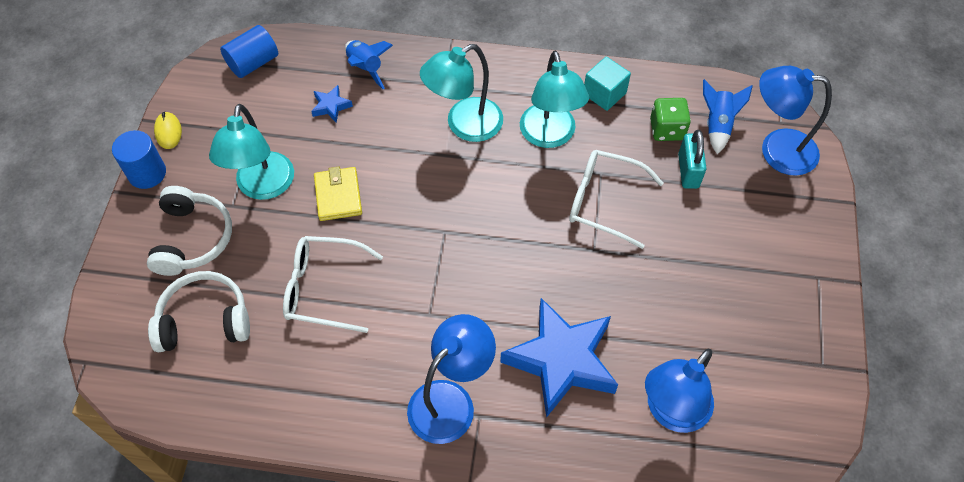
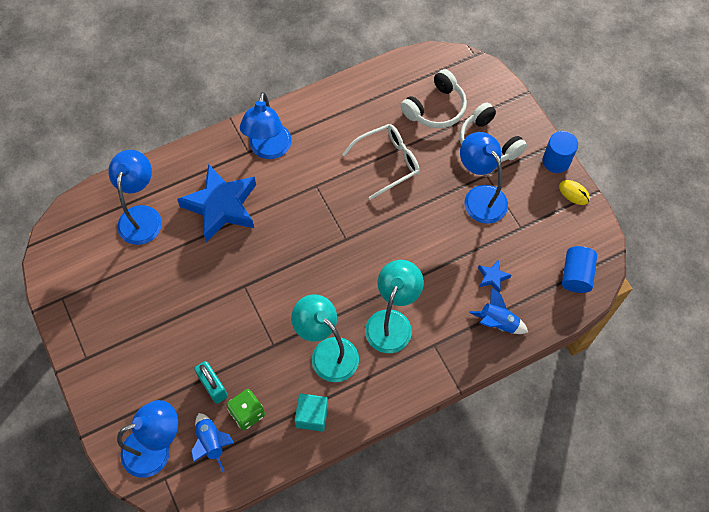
camera: 145 degrees right, 5 degrees up
turquoise lamp [209,104,294,200] -> blue lamp [460,132,508,224]
yellow wallet [314,167,362,221] -> none
white glasses [569,150,663,249] -> none

